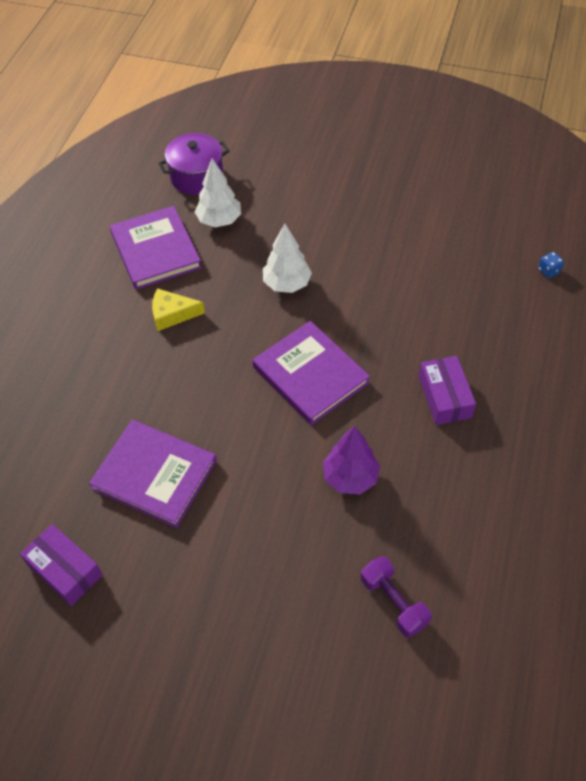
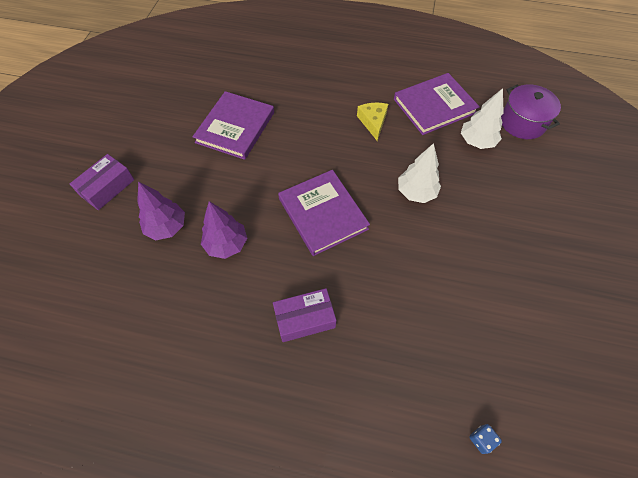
camera: 85 degrees right, 5 degrees up
purple box [20,524,103,606] -> purple box moved to [70,154,134,210]
purple book [253,321,370,425] -> purple book turned 75 degrees counterclockwise [278,170,370,256]
purple dumbbell [361,556,432,638] -> none
none -> purple tree [137,182,185,240]

